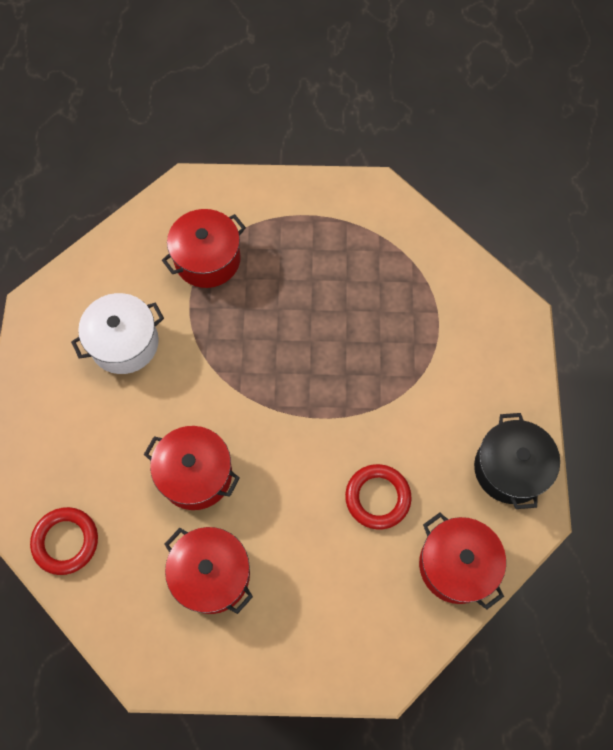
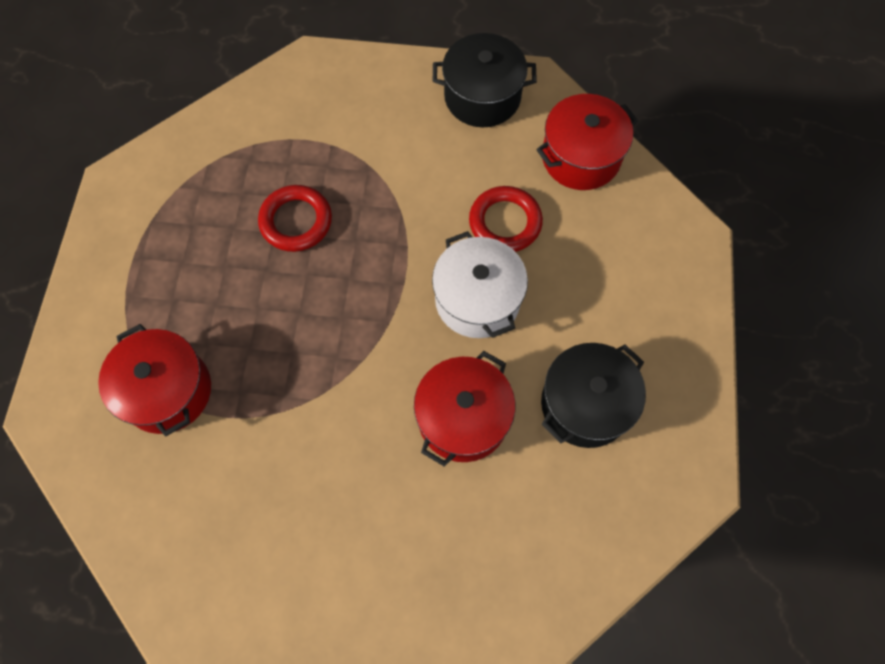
camera: 85 degrees left, 0 degrees up
red ring [30,507,98,575] -> red ring moved to [258,185,332,252]
white pot [71,293,164,374] -> white pot moved to [432,231,528,338]
red pot [165,527,253,614] -> black pot [541,343,646,448]

